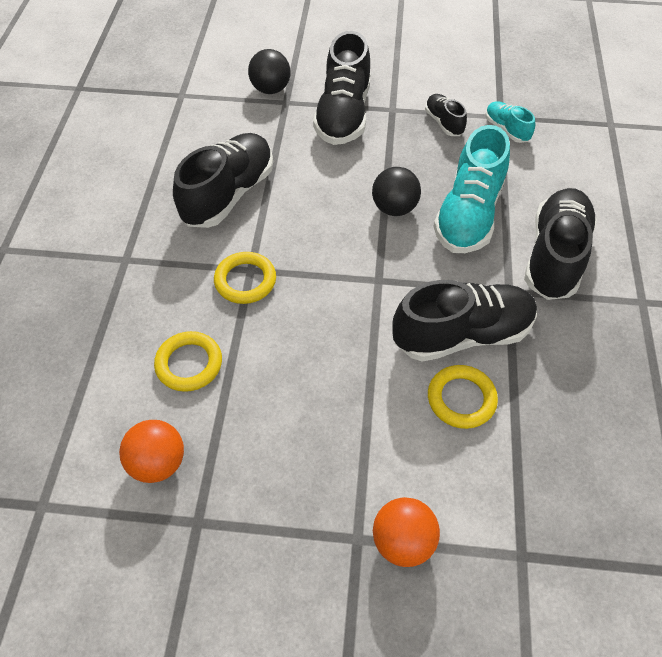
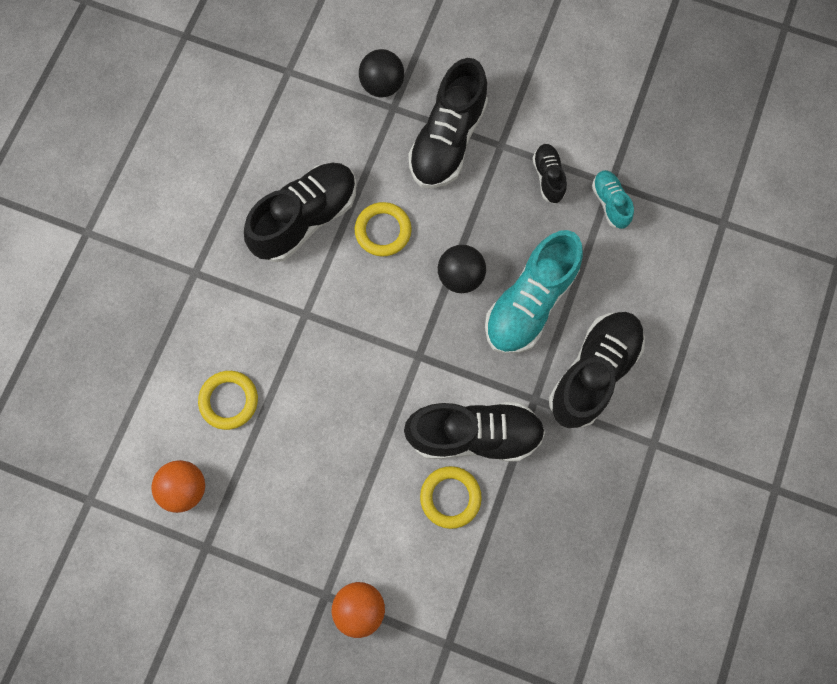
camera: 15 degrees right, 20 degrees up
yellow ring [214,252,276,304] -> yellow ring moved to [355,202,412,256]

